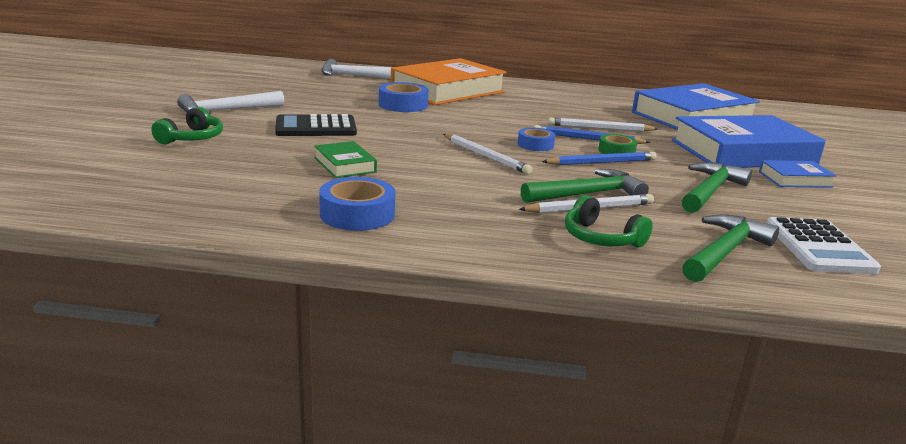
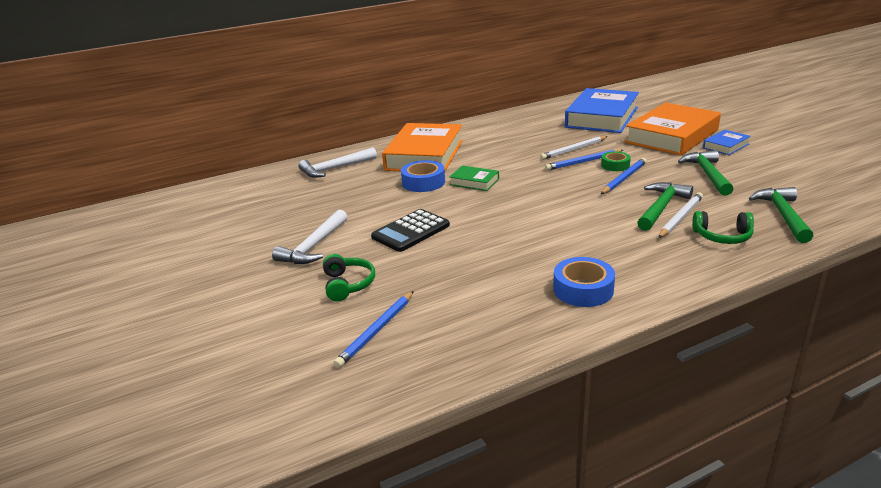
camera: 30 degrees left, 5 degrees up
green book [314,141,377,178] -> green book moved to [449,165,499,191]
white pencil [443,134,532,174] -> none
blue tape [518,127,555,151] -> none
blue book [671,115,826,168] -> orange book [625,102,721,156]
white calculator [766,217,881,274] -> none
none -> blue pencil [333,291,414,368]

